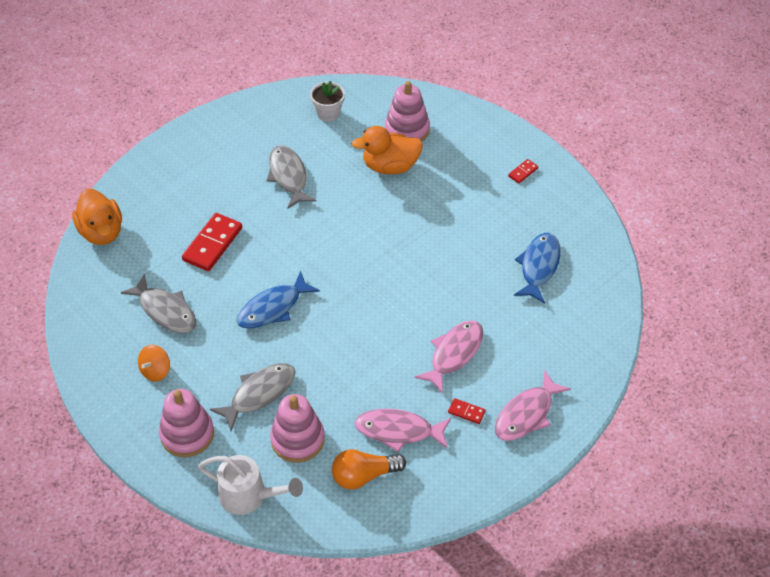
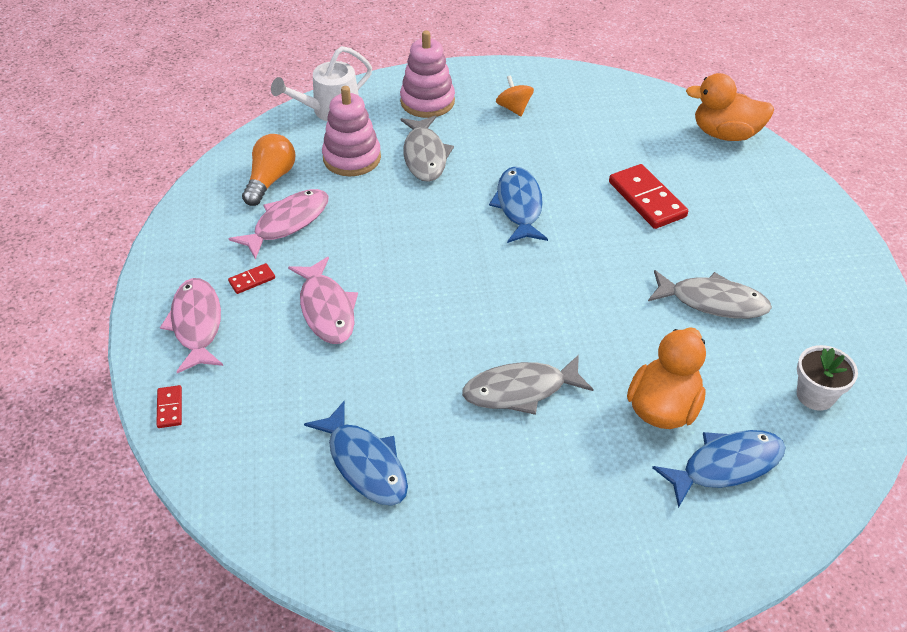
camera: 125 degrees right, 5 degrees down
grey fish [121,274,196,333] -> grey fish moved to [462,354,594,415]
pink stacking toy [385,81,430,142] -> blue fish [652,430,786,508]
red domino [508,159,538,184] -> red domino moved to [156,385,182,428]

